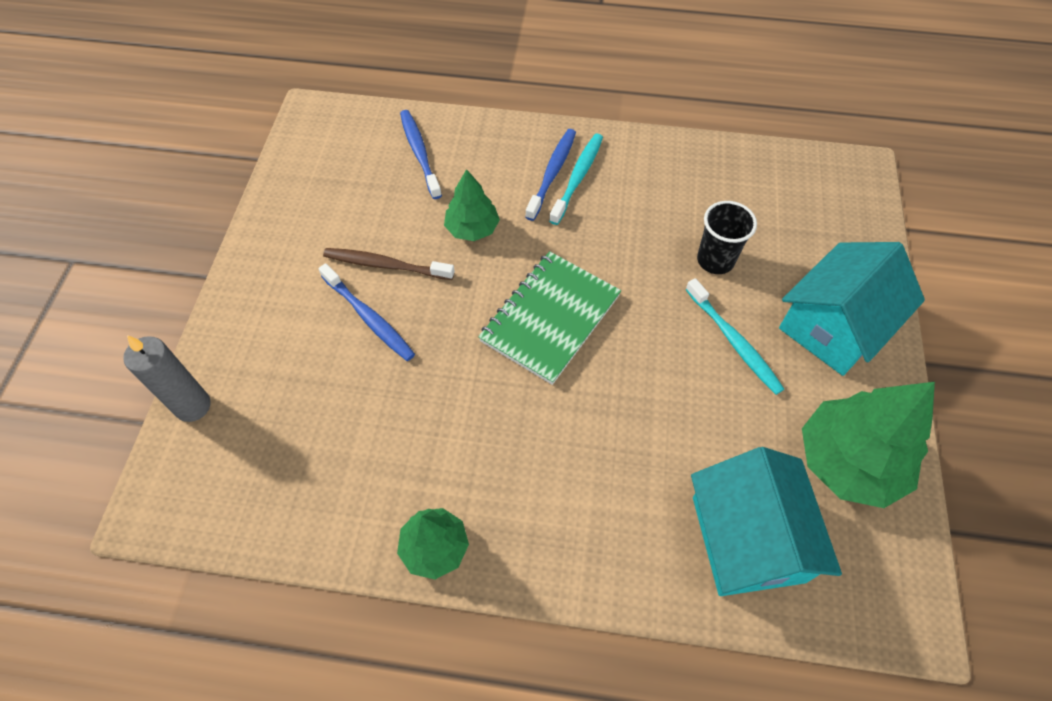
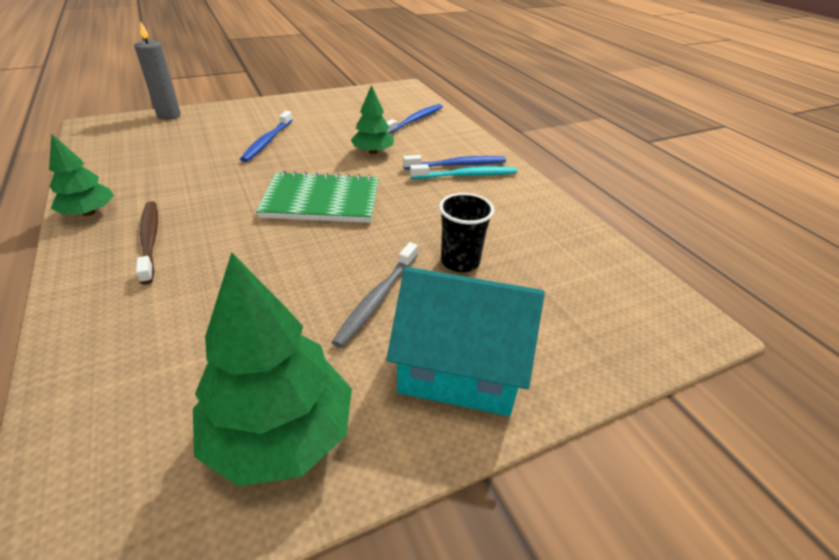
camera: 55 degrees right, 20 degrees down
brown toothbrush [323,248,455,280] -> brown toothbrush moved to [136,201,158,285]
turquoise toothbrush [685,278,784,395] -> grey toothbrush [332,242,418,348]
turquoise house [691,447,842,596] -> none

